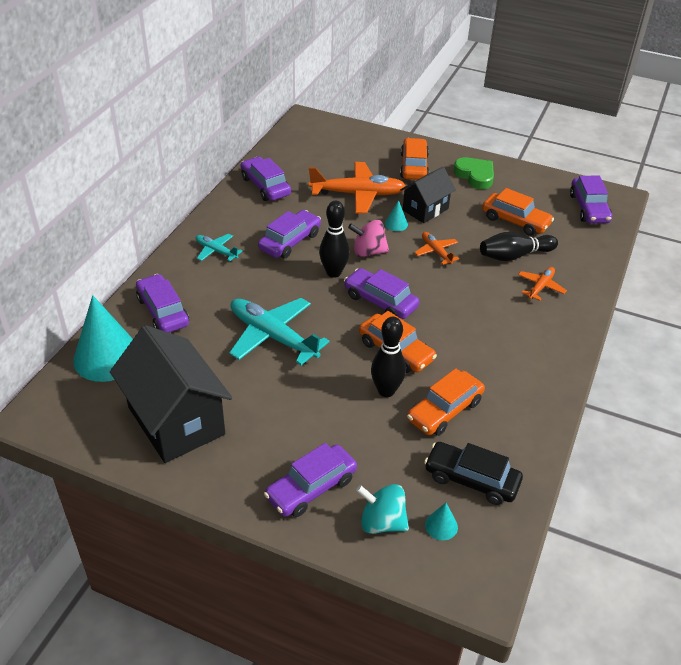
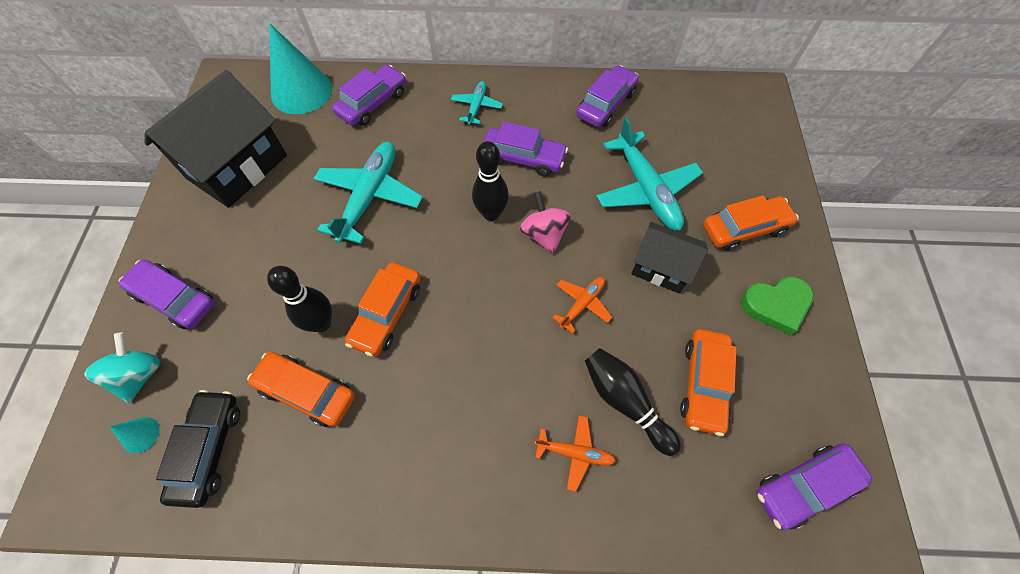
camera: 70 degrees right, 20 degrees up
orange plane [309,162,406,214] -> turquoise plane [597,117,703,231]
purple car [344,268,419,319] -> none
turquoise cone [385,200,408,231] -> none
green heart [453,157,494,189] -> green heart turned 45 degrees clockwise [741,277,814,335]

